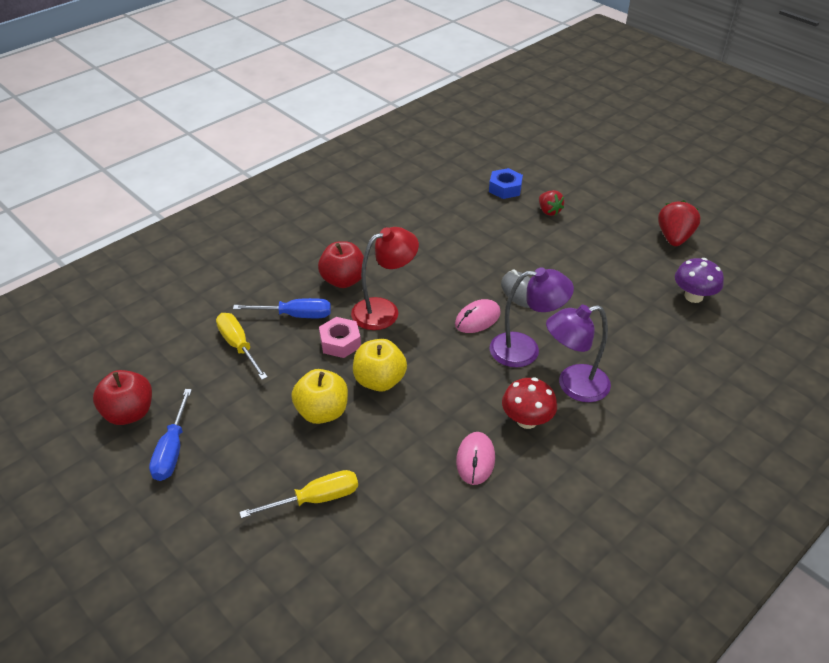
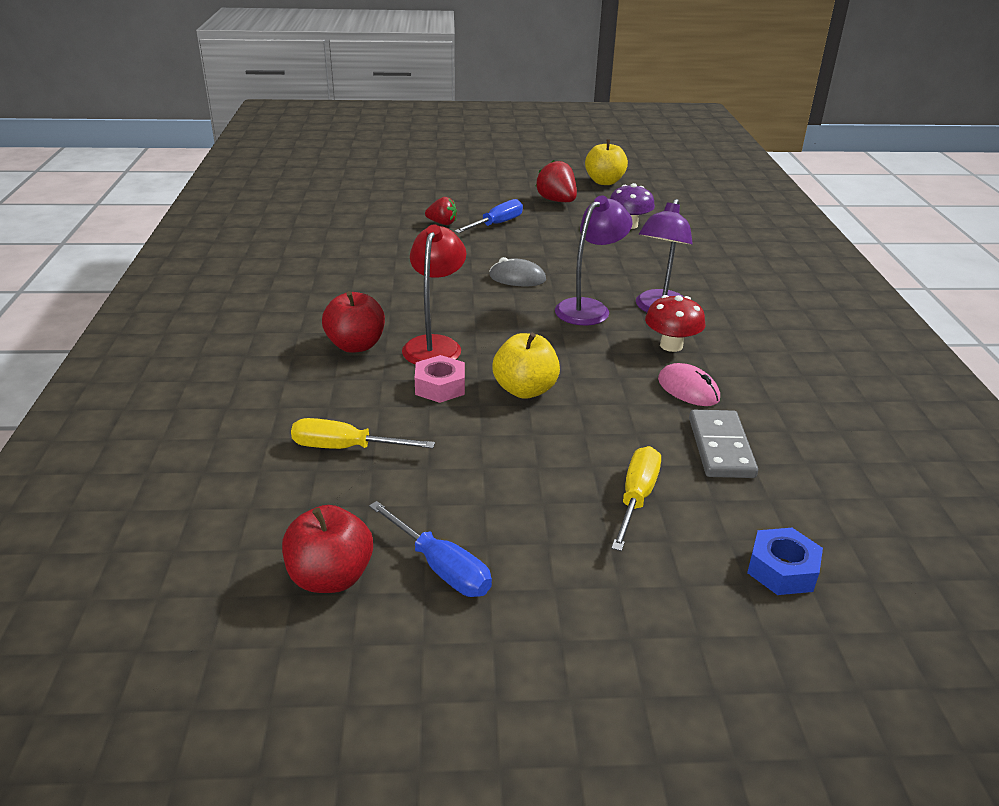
camera: 50 degrees left, 10 degrees down
blue screwdriver [233,298,331,318] -> blue screwdriver moved to [454,199,523,233]
yellow apple [291,369,348,424] -> yellow apple moved to [585,140,628,185]
pink mouse [455,299,501,333] -> none
blue nut [489,168,523,199] -> blue nut moved to [747,528,823,595]
none -> grey domino [689,410,758,478]

